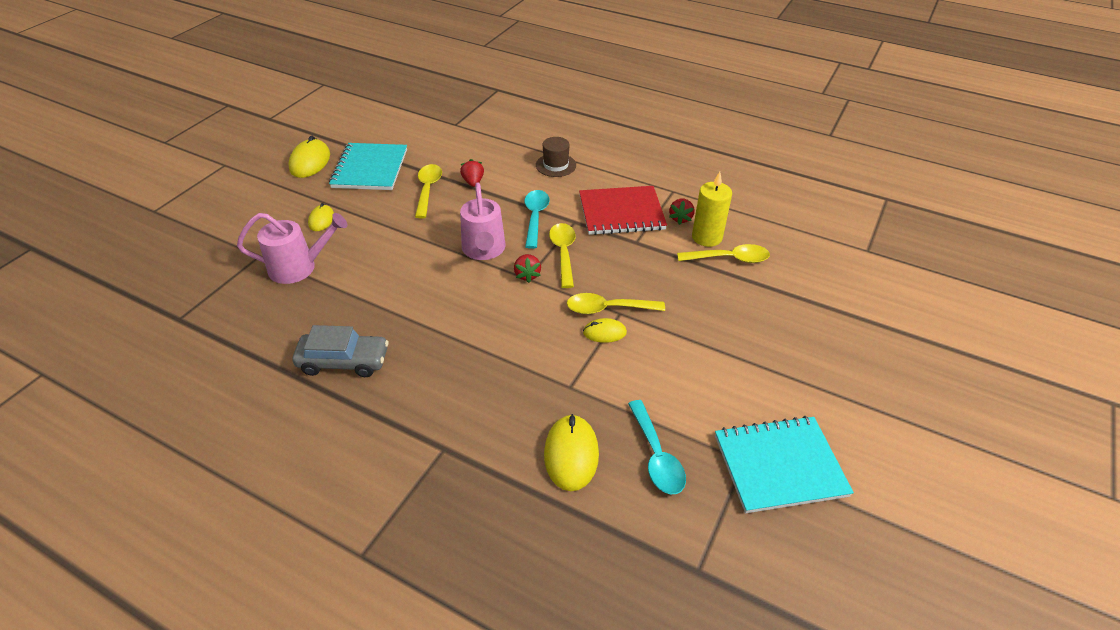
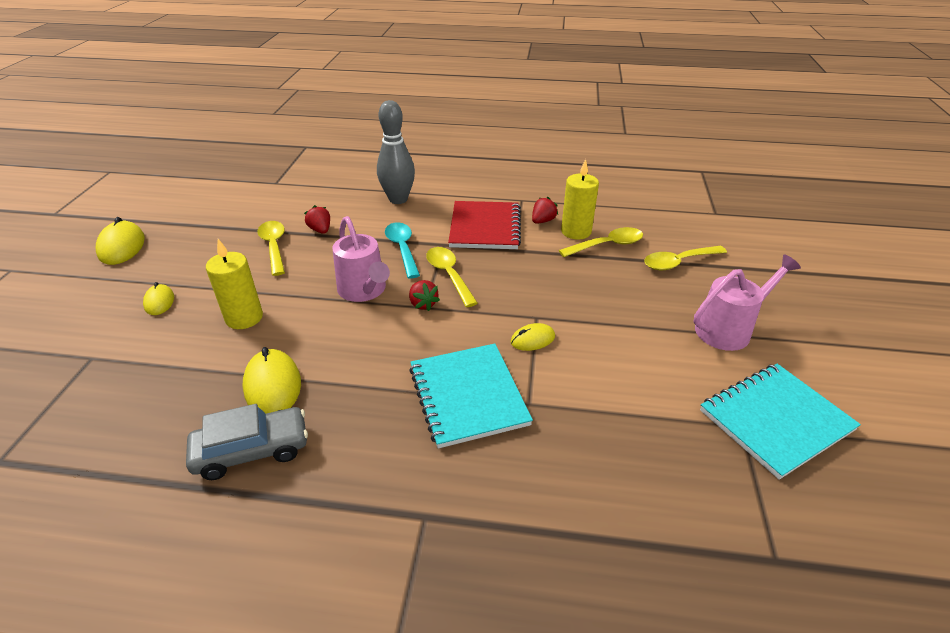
camera: 20 degrees left, 5 degrees down
pink watering can [237,213,348,284] -> pink watering can moved to [694,254,801,351]
turquoise notebook [329,143,407,190] -> turquoise notebook moved to [409,344,533,449]
brown hat [536,137,576,177] -> grey bowling pin [377,100,415,204]
yellow mouse [544,414,599,491] -> yellow mouse moved to [242,347,301,414]
yellow spoon [567,293,665,314] -> yellow spoon moved to [644,246,727,270]
red notebook [579,186,667,235] -> red notebook turned 60 degrees counterclockwise [448,201,521,249]
turquoise spoon [628,400,686,494] -> none
red strawberry [669,199,695,225] -> red strawberry turned 135 degrees counterclockwise [532,197,558,224]
none -> yellow candle [206,239,263,329]

